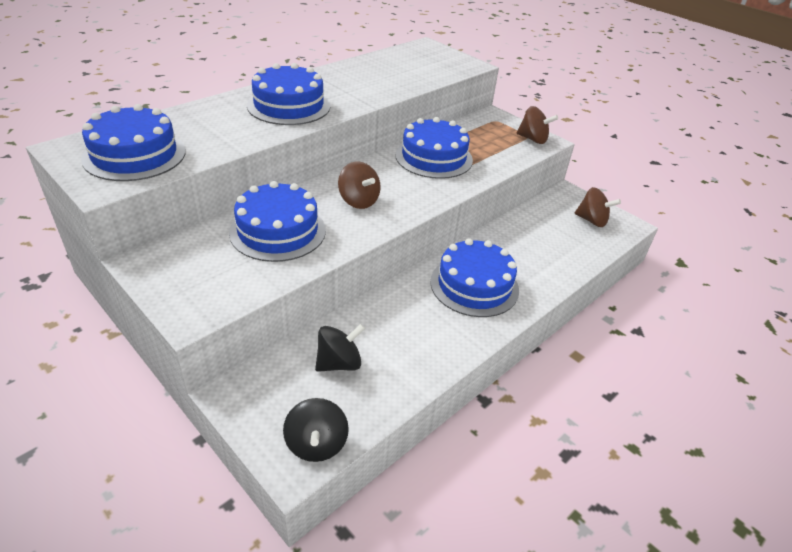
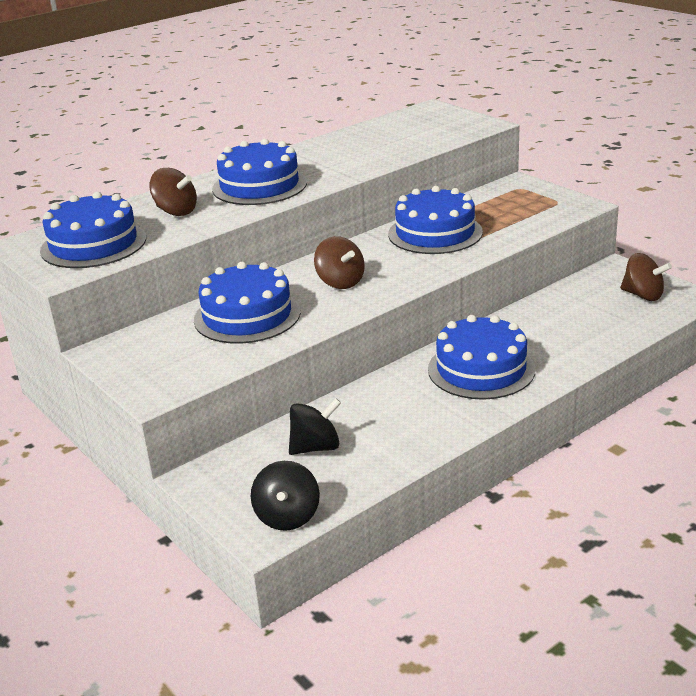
camera: 10 degrees right, 10 degrees down
brown spinning top [517,106,558,144] -> brown spinning top moved to [149,168,197,216]

